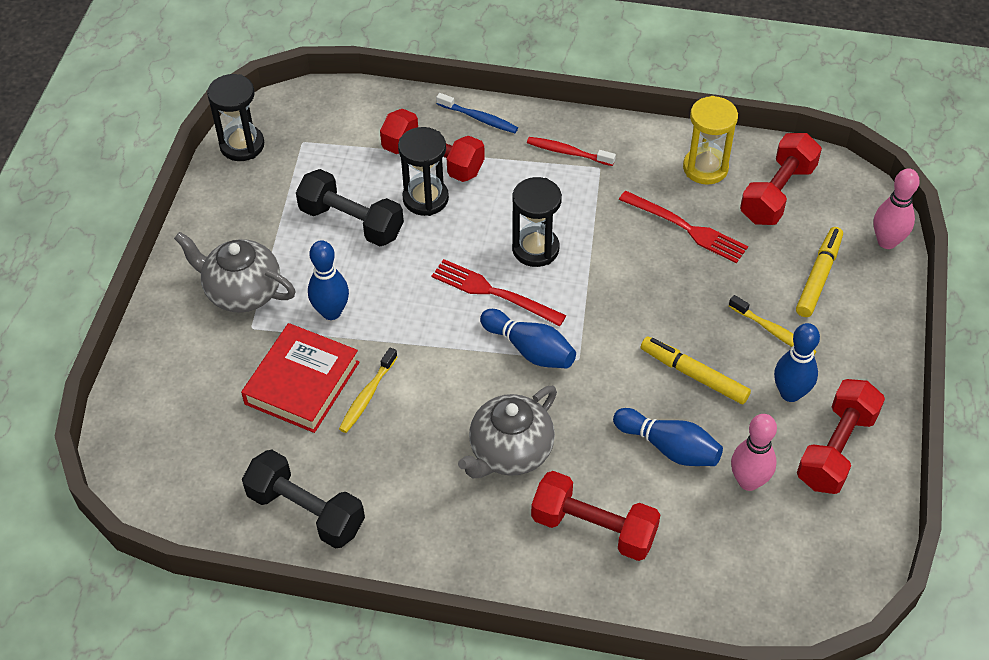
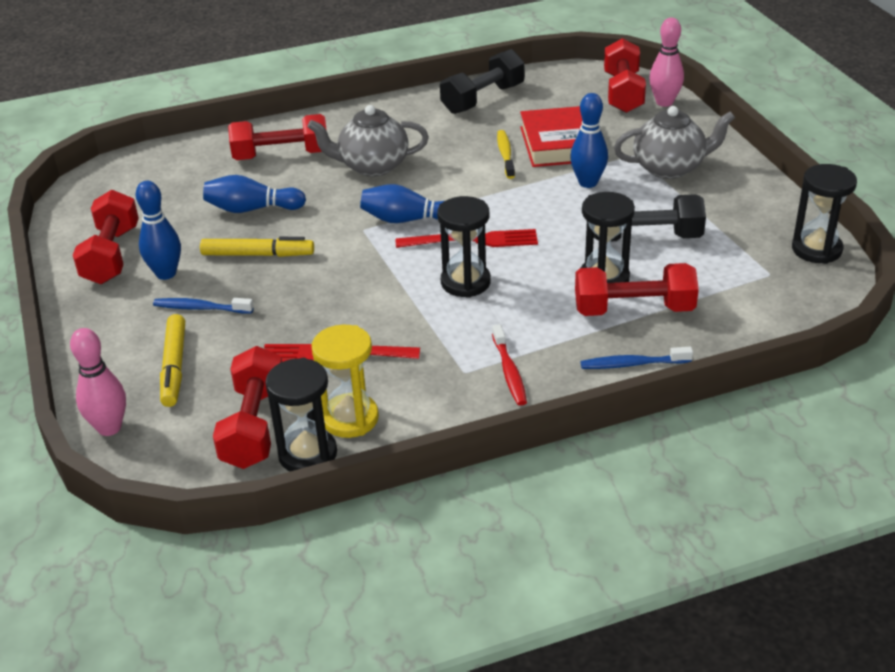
camera: 150 degrees right, 15 degrees down
black dumbbell [242,450,365,549] -> black dumbbell turned 45 degrees counterclockwise [440,49,525,114]
grey teapot [458,386,557,478] -> grey teapot turned 105 degrees counterclockwise [308,105,429,177]
red toothbrush [527,137,616,166] -> red toothbrush turned 90 degrees clockwise [492,324,527,406]
yellow toothbrush [729,295,817,355] -> blue toothbrush [153,298,254,314]
pink bowling pin [731,414,777,491] -> pink bowling pin moved to [649,18,684,107]
none -> black hourglass [265,358,337,471]
none -> red dumbbell [604,38,646,113]

